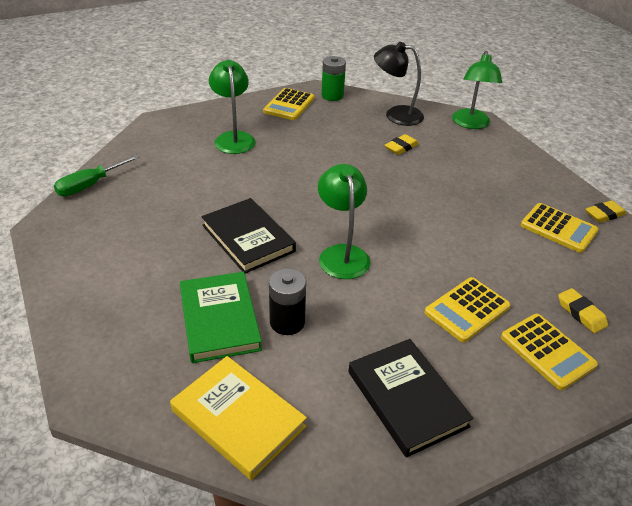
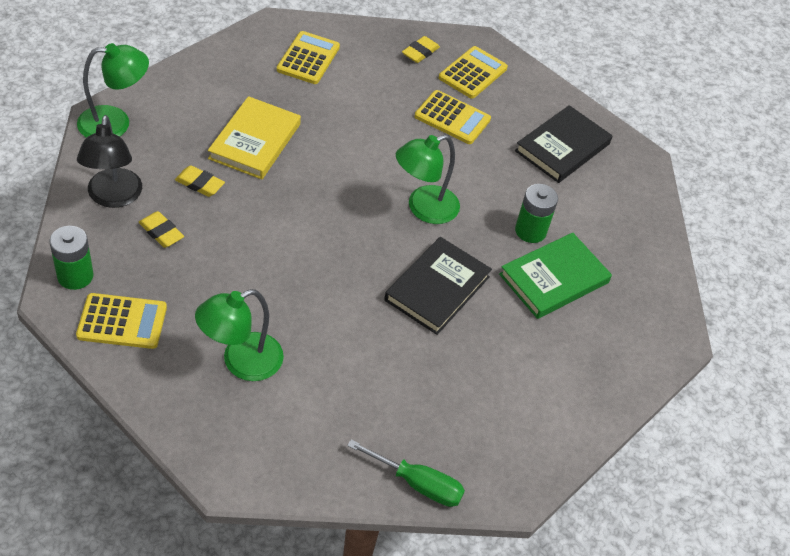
camera: 115 degrees left, 10 degrees up
yellow book [170,356,307,480] -> yellow book moved to [208,96,301,179]
black battery [269,268,306,335] -> green battery [515,184,558,243]
yellow eraser [585,200,626,223] -> yellow eraser moved to [138,211,184,248]

